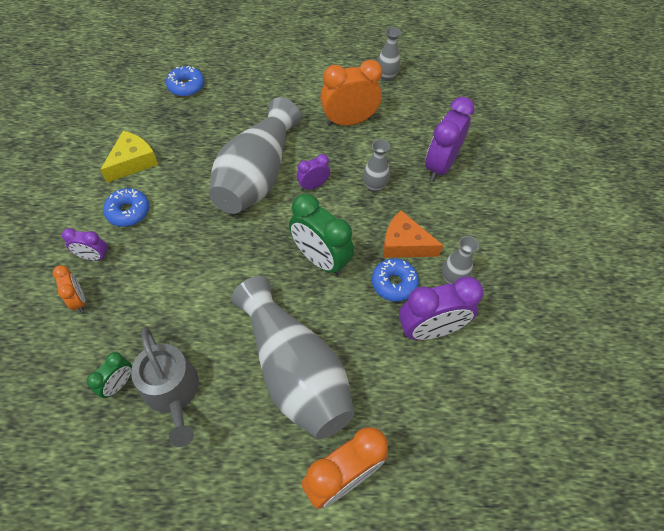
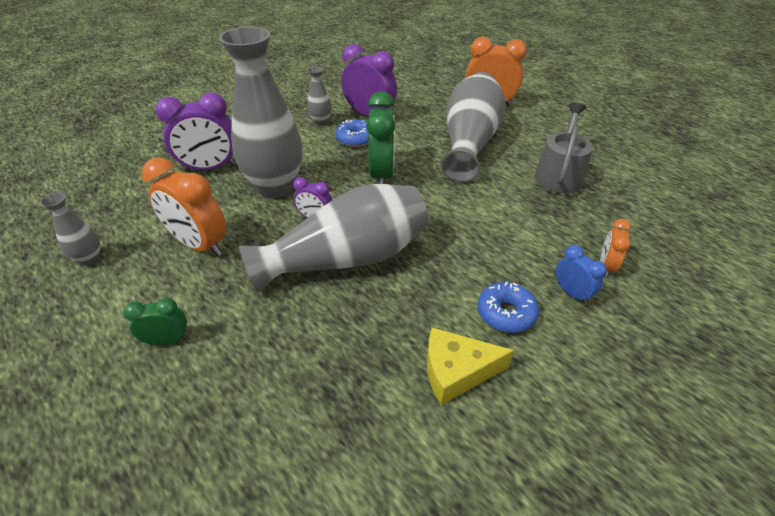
camera: 130 degrees left, 15 degrees down
purple clock [62,228,108,261] -> blue clock [556,245,606,304]
green clock [87,352,132,398] -> green clock moved to [124,298,188,345]
blue donut [166,66,204,97] -> none
grey vase [363,139,390,193] -> grey vase [219,26,302,198], size x2.29
orange cheese [383,210,443,258] -> none

